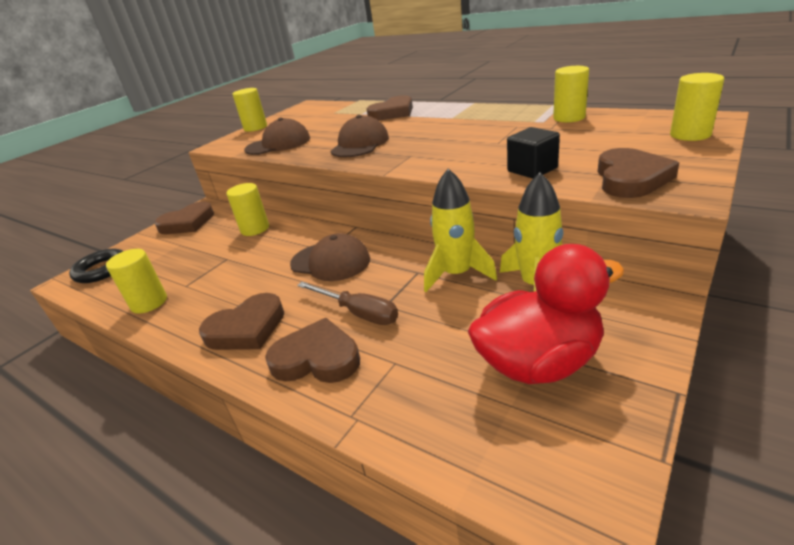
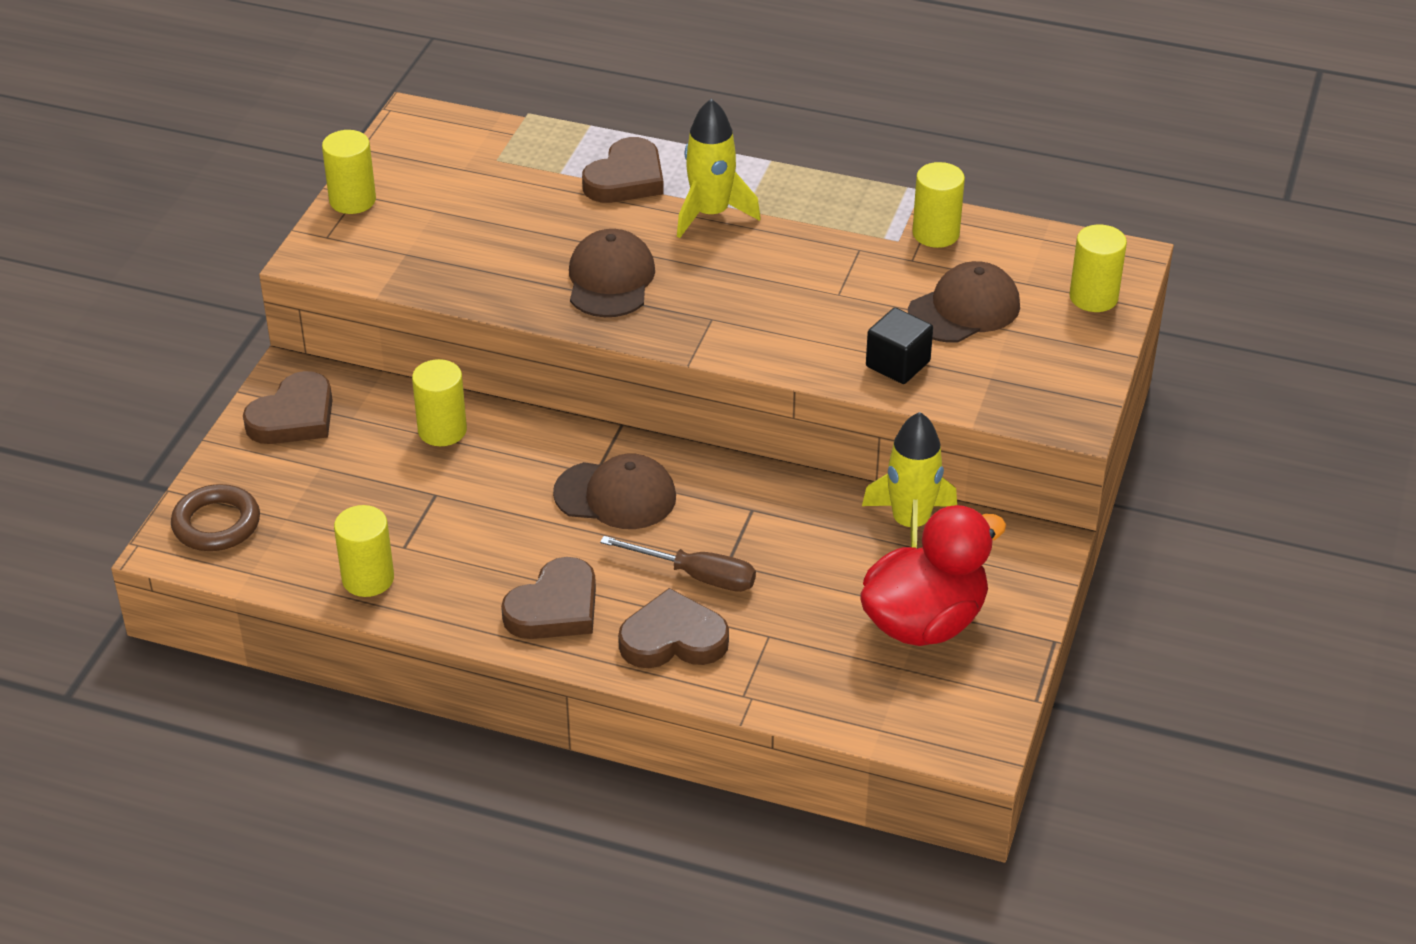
camera: 20 degrees left, 10 degrees up
black ring [69,249,123,283] -> brown ring [171,484,260,551]
brown cap [244,118,310,155] -> brown cap moved to [908,261,1020,343]
yellow rocket [424,169,497,292] -> yellow rocket moved to [677,99,761,238]
brown heart [598,148,679,198] -> none

